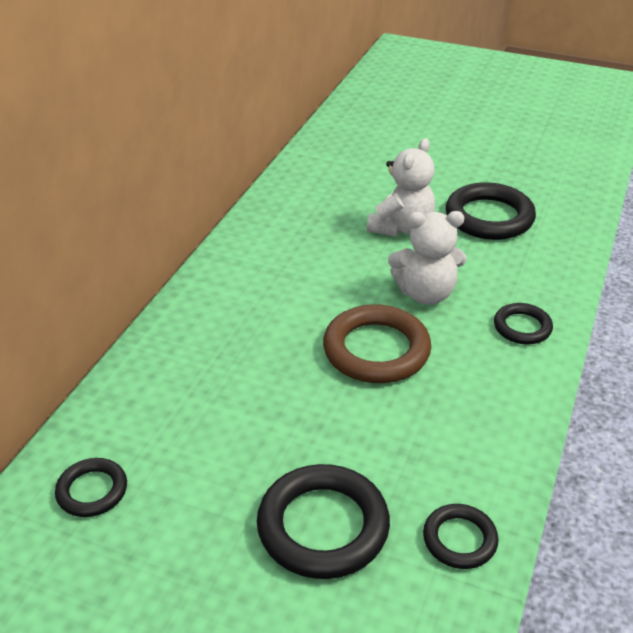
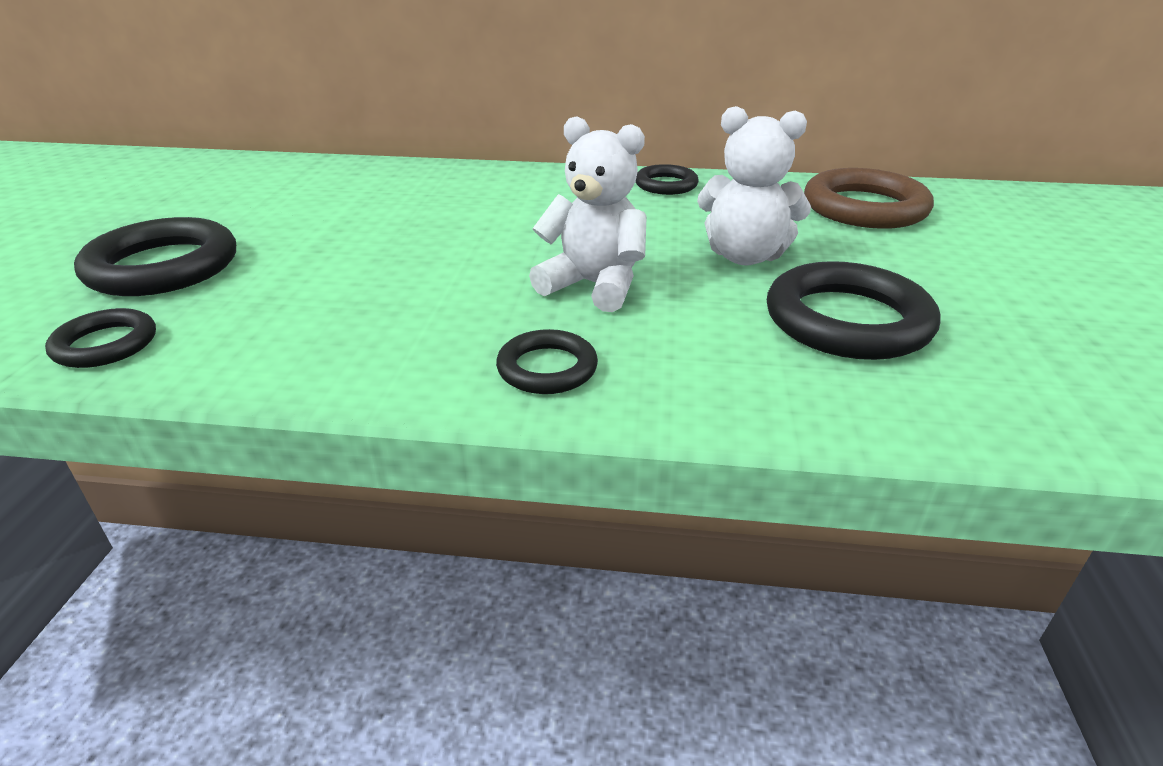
camera: 75 degrees right, 5 degrees down
black ring [55,458,127,517] -> black ring moved to [636,164,699,195]
brown ring [323,304,431,383] -> brown ring moved to [804,168,934,229]
white teddy bear [388,211,467,305] -> white teddy bear turned 135 degrees clockwise [529,116,647,312]

